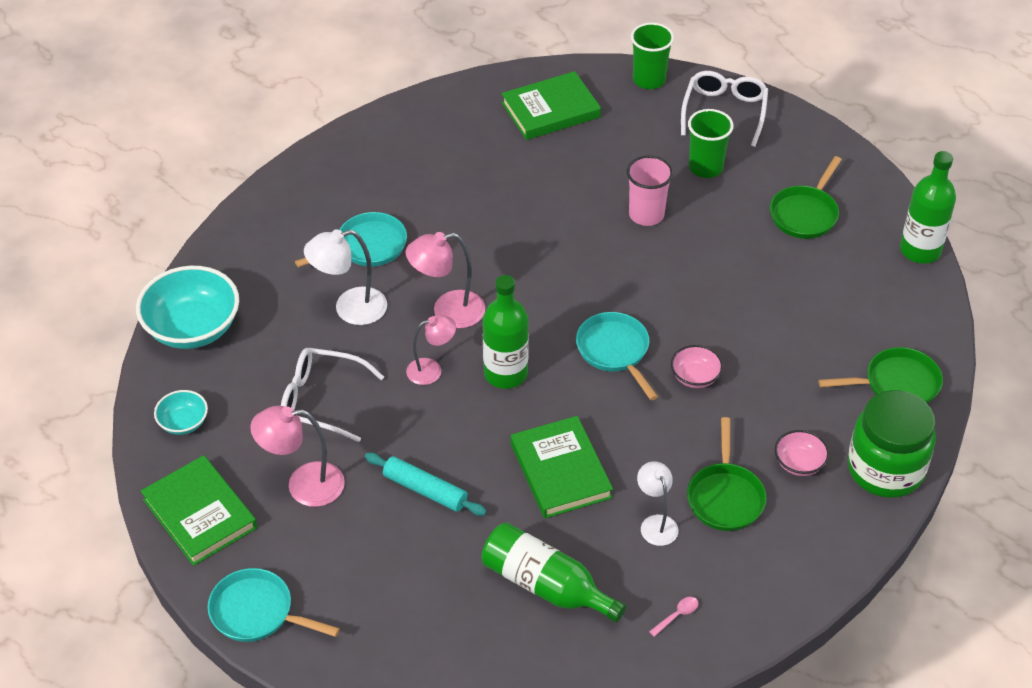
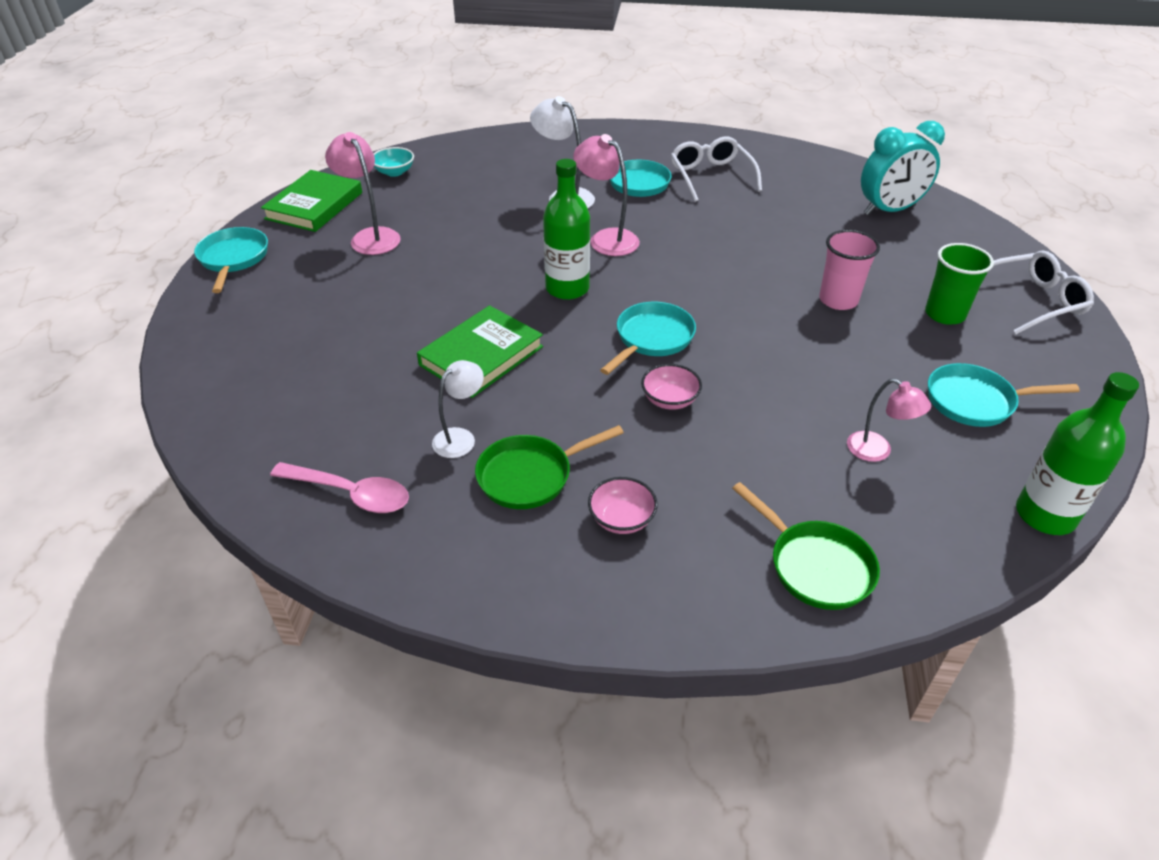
camera: 60 degrees right, 5 degrees down
turquoise bowl [136,266,239,349] -> none
white glasses [281,348,384,442] -> white glasses moved to [671,137,762,202]
turquoise rolling pin [365,452,487,516] -> none
pink lamp [406,315,456,385] -> pink lamp moved to [847,378,931,462]
green bottle [482,522,626,622] -> none
green book [502,71,601,140] -> turquoise clock [861,121,945,215]
green cup [631,23,674,89] -> none
pink spoon [649,597,699,637] -> pink spoon [270,462,409,513], size x2.17
green pan [770,156,842,239] -> turquoise pan [928,363,1080,427]
green jar [848,390,936,498] -> none

